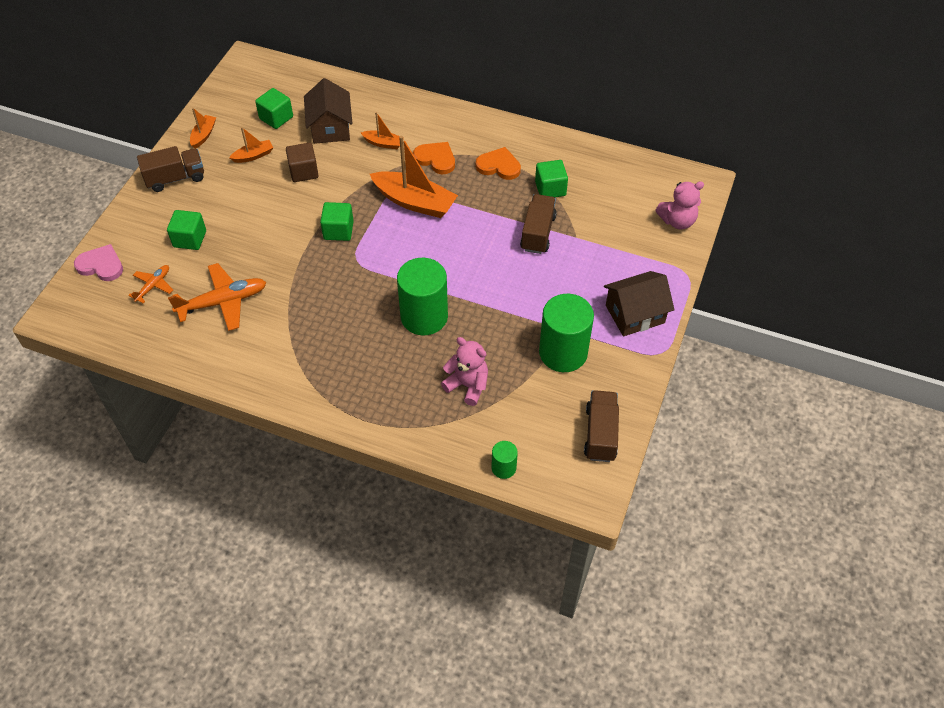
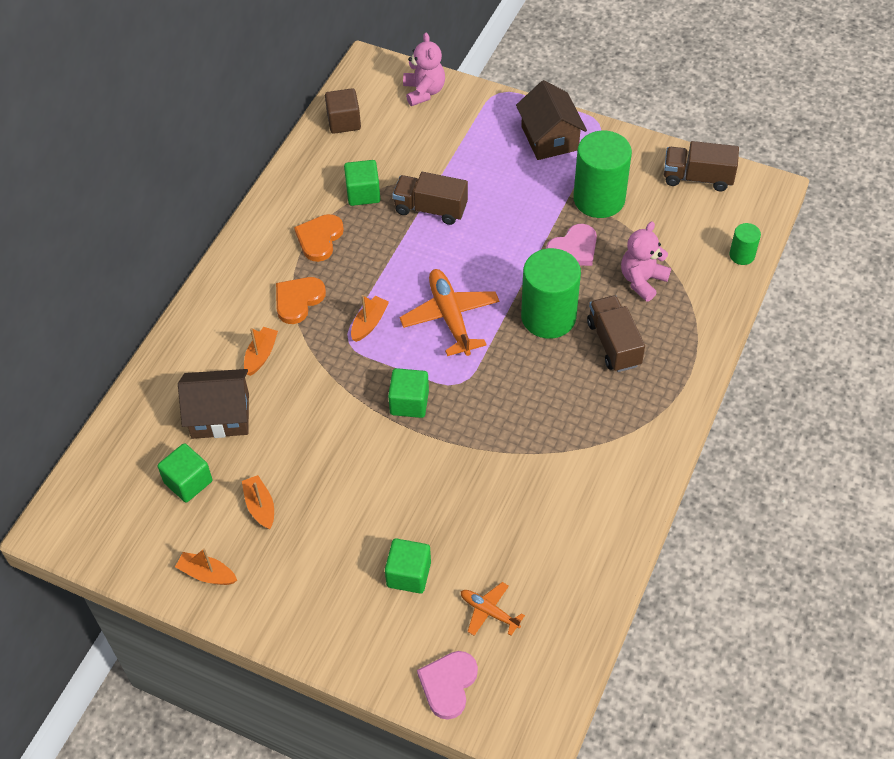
camera: 85 degrees left, 0 degrees up
brown truck [137,146,204,192] -> brown truck moved to [587,295,645,372]
orange plane [168,263,266,331] -> orange plane moved to [399,269,499,356]
brown cube [286,143,319,182] -> brown cube moved to [325,88,361,134]
orange boat [370,136,458,218] -> orange boat [351,295,389,342], size x0.50
none -> pink heart [546,224,597,266]

